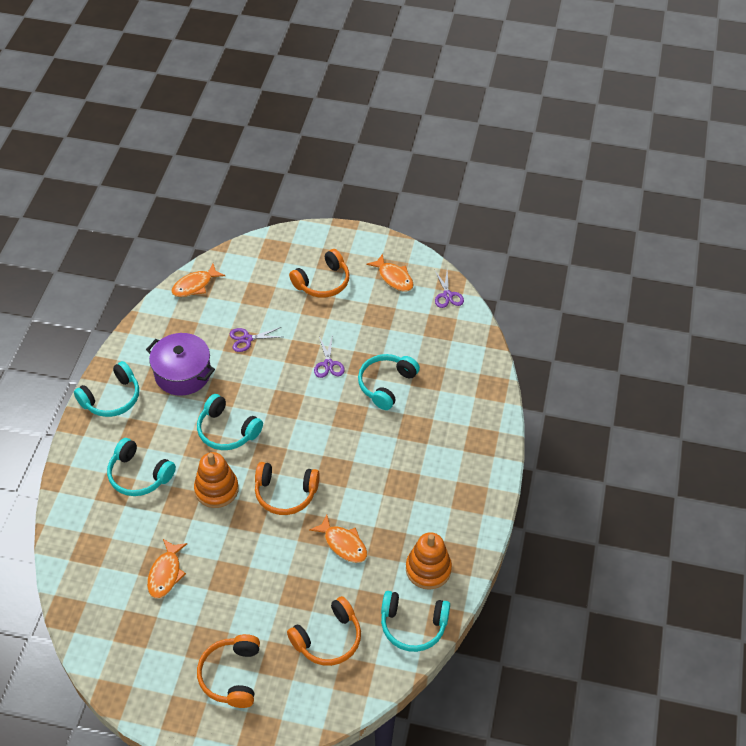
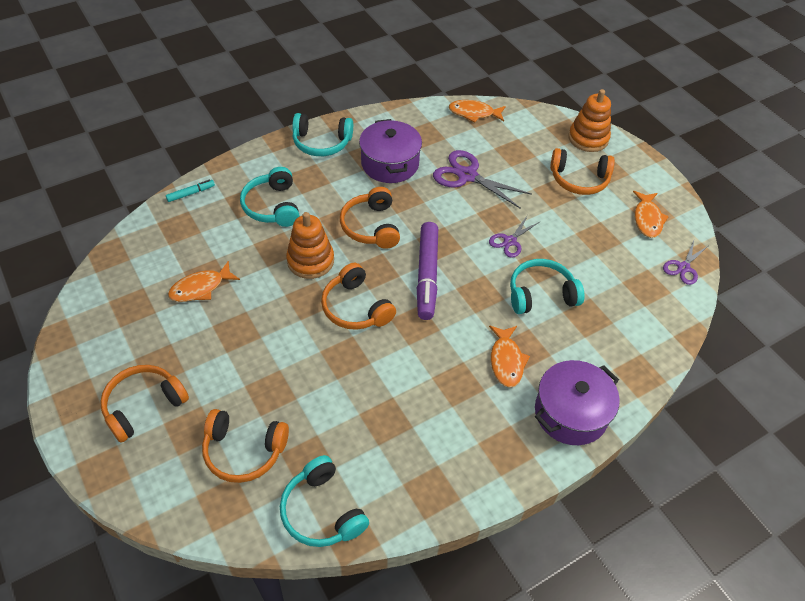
camera: 45 degrees right, 0 degrees up
turquoise headphones [197,394,263,450] -> orange headphones [340,187,400,249]
purple scissors [230,327,282,352] -> purple scissors [433,150,532,209], size x1.71
orange fish [309,514,367,563] -> orange fish moved to [489,326,530,388]
orange stacking toy [406,532,452,590] -> orange stacking toy moved to [568,89,611,152]
none -> turquoise marker [166,180,215,202]
none -> purple marker [417,222,438,320]
none -> purple pot [535,360,620,445]

